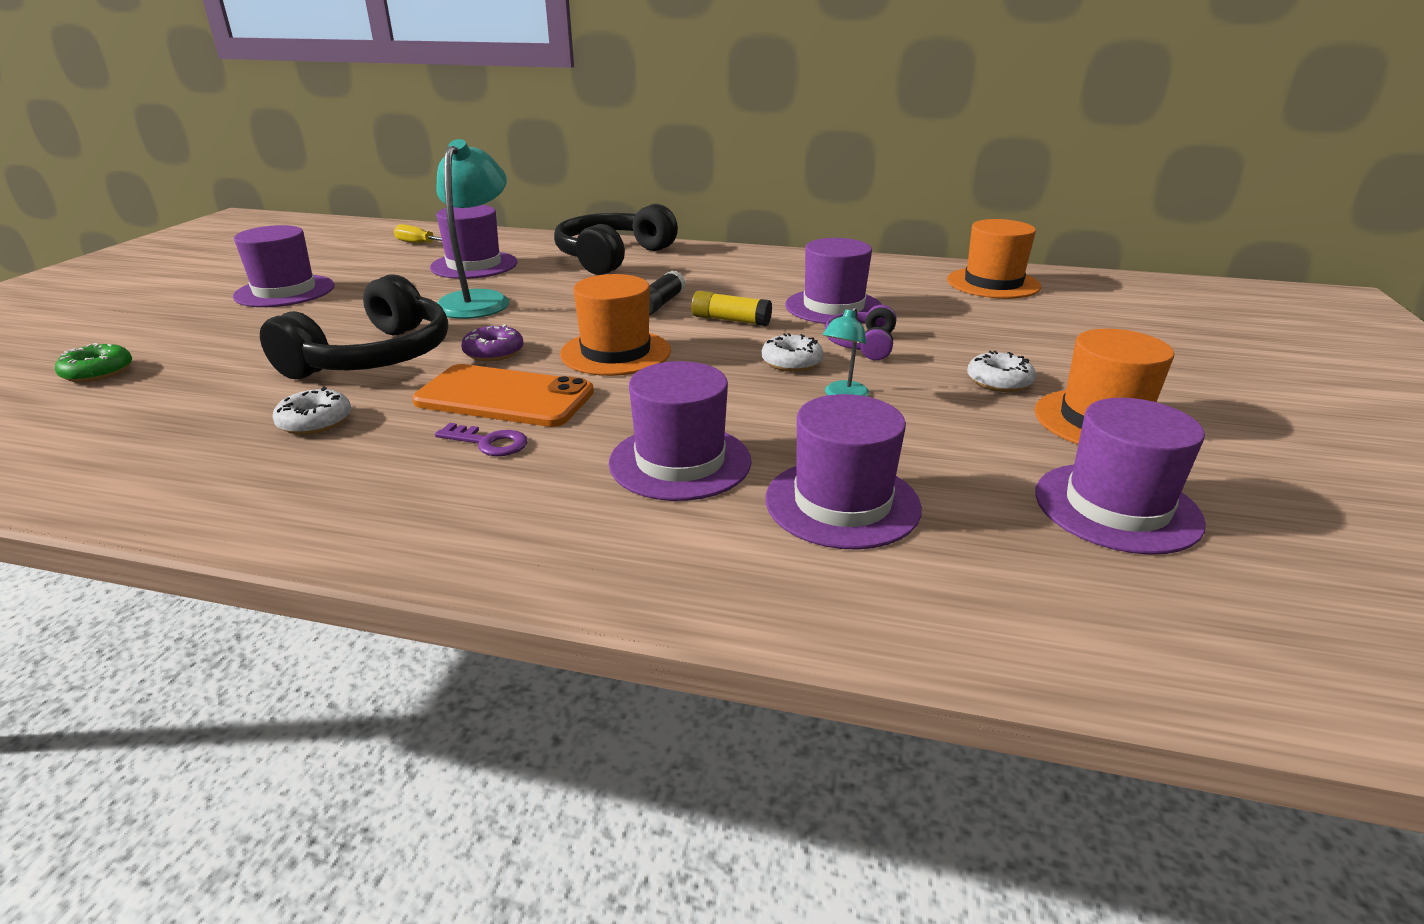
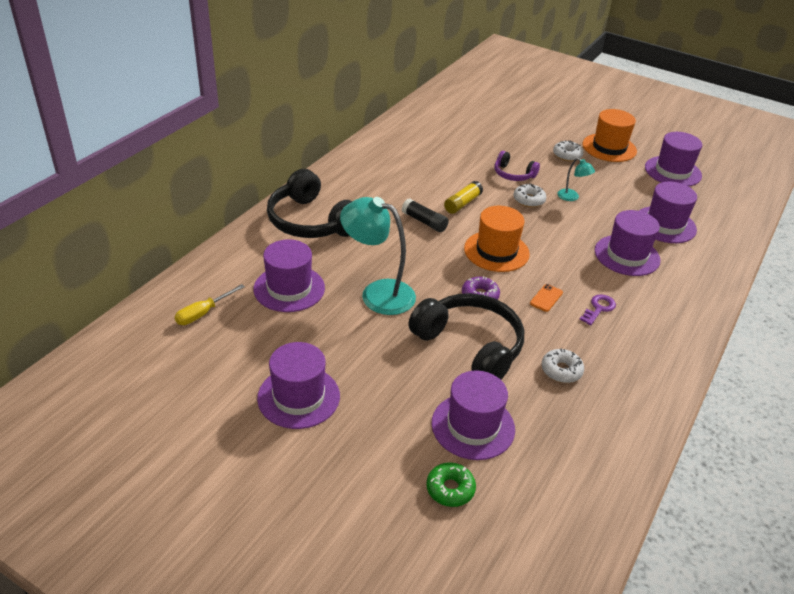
camera: 75 degrees left, 10 degrees up
orange phone [412,364,594,427] -> orange phone [530,284,563,312], size x0.41
purple hat [785,238,882,324] -> purple hat moved to [432,371,515,460]
orange hat [947,219,1041,299] -> none

